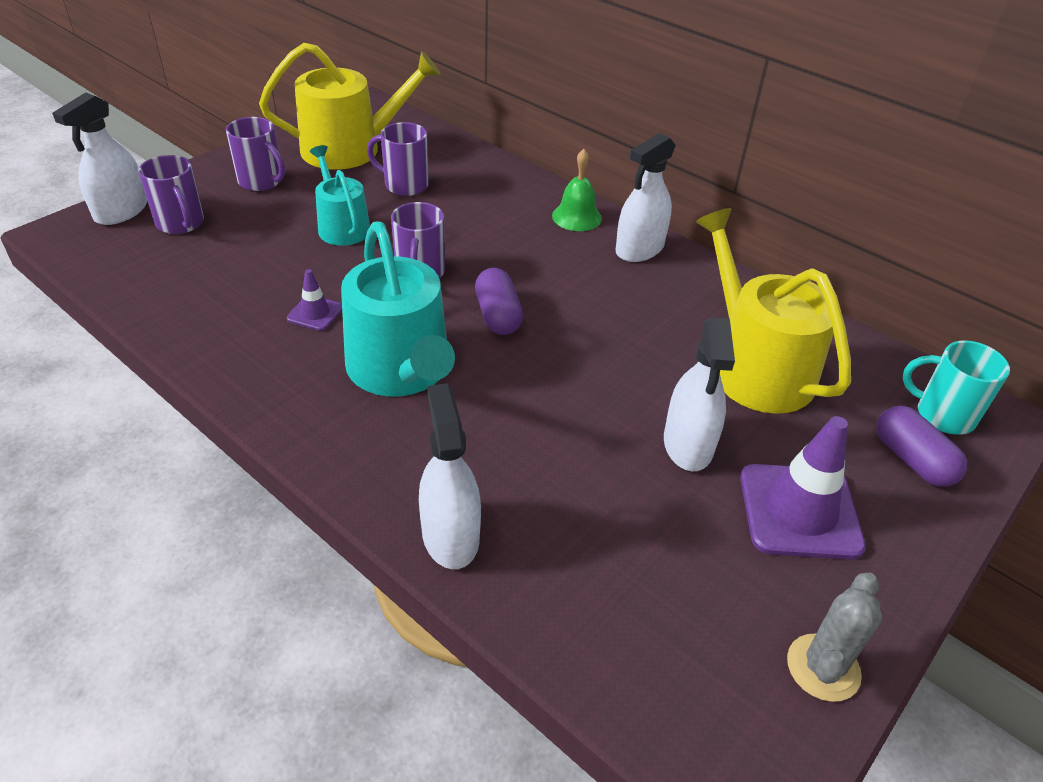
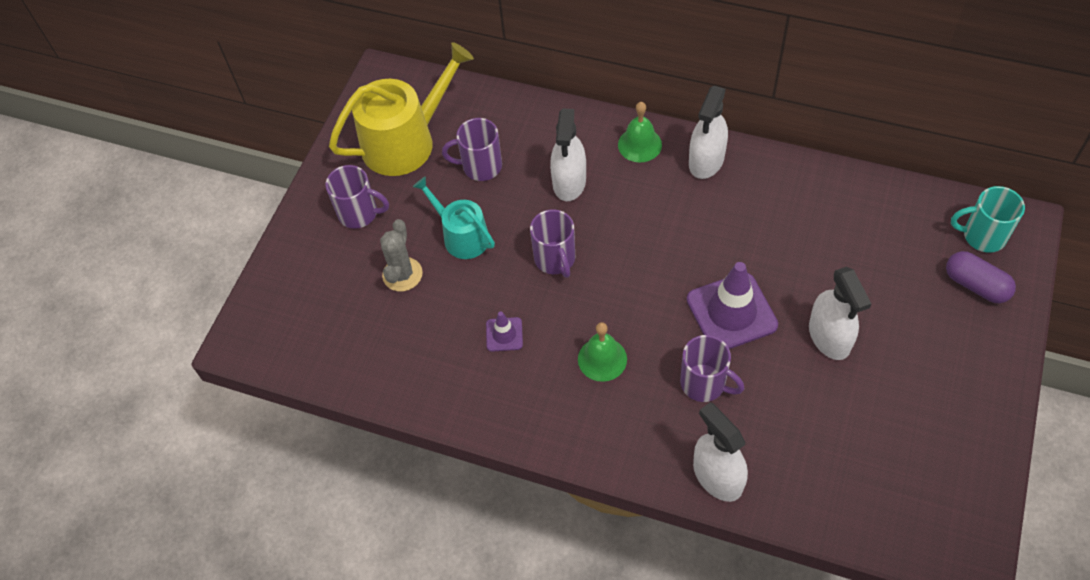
camera: 15 degrees left, 15 degrees up
white spray bottle [52,92,147,225] -> white spray bottle moved to [550,109,586,201]
purple mug [138,155,204,234] -> purple mug moved to [680,335,744,402]
turquoise watering can [341,221,455,396] -> green bell [578,322,627,382]
purple capsule [475,268,523,335] -> none
yellow watering can [696,208,851,414] -> none
purple traffic cone [740,416,866,559] -> purple traffic cone moved to [687,262,778,349]
grey cactus [787,573,882,702] -> grey cactus moved to [380,219,423,291]

